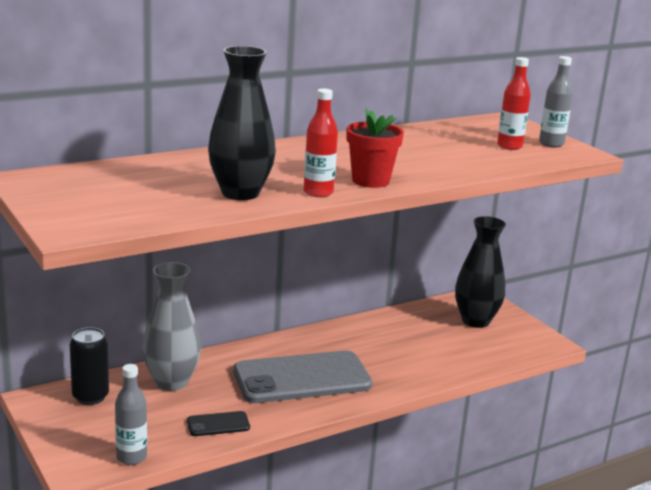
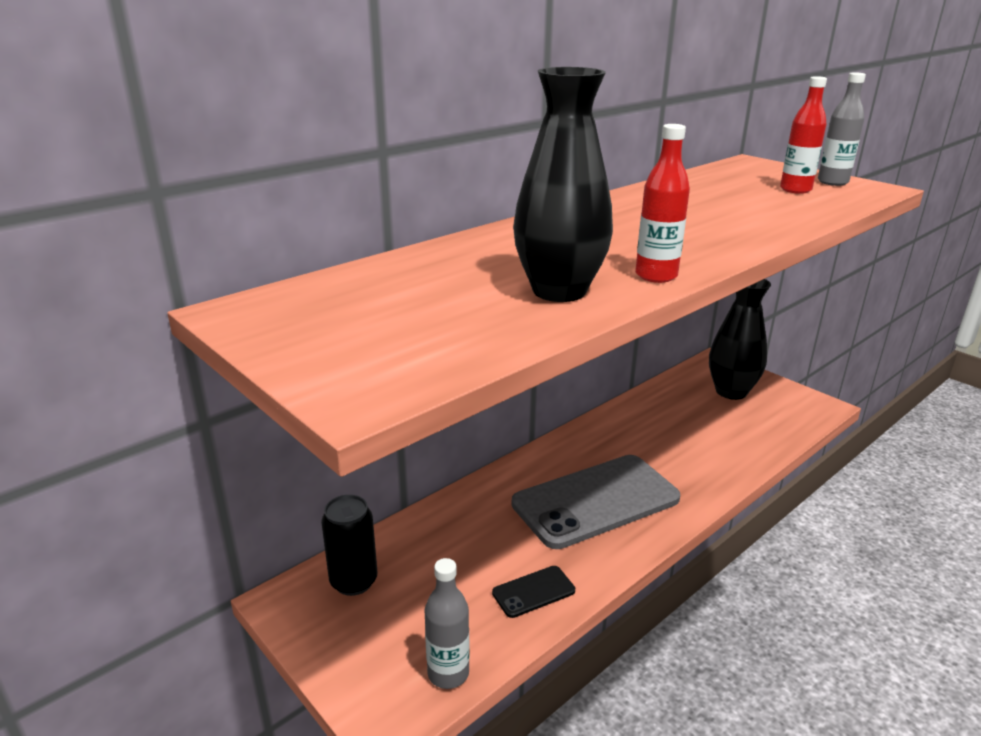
camera: 10 degrees left, 5 degrees up
grey vase [142,262,201,391] -> none
red flower pot [347,108,404,188] -> none

